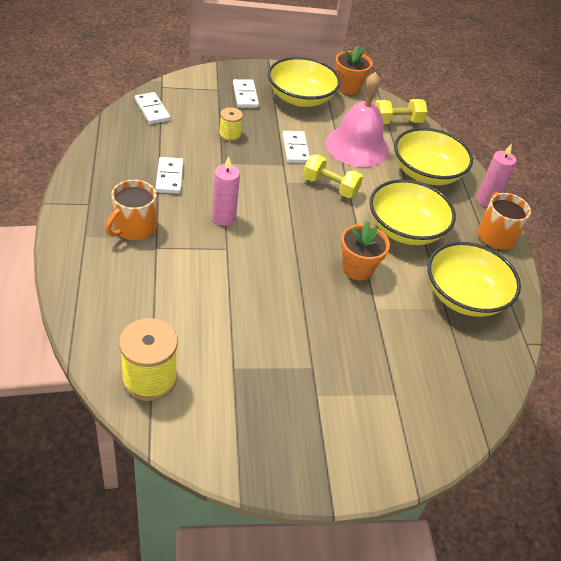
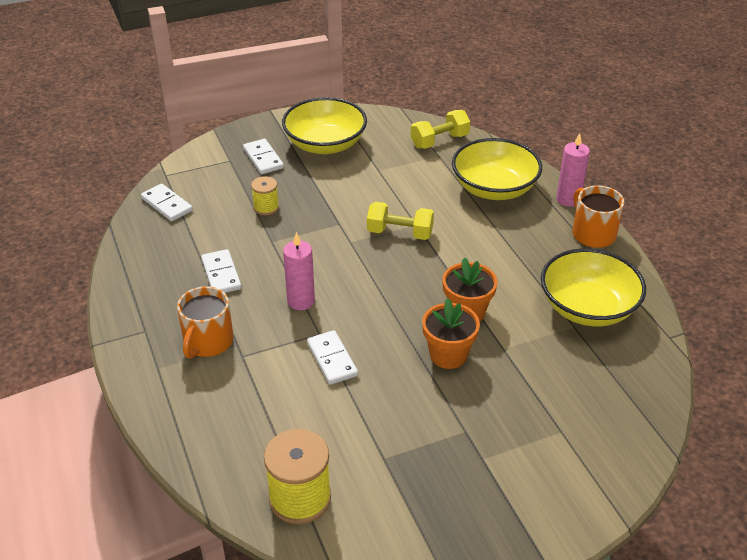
camera: 10 degrees left, 5 degrees down
white domino [282,131,310,163] -> white domino moved to [307,330,358,385]
pink bell [326,72,390,167] -> none
orange flower pot [335,46,373,94] -> orange flower pot moved to [422,298,480,369]
yellow bowl [369,179,456,245] -> none

